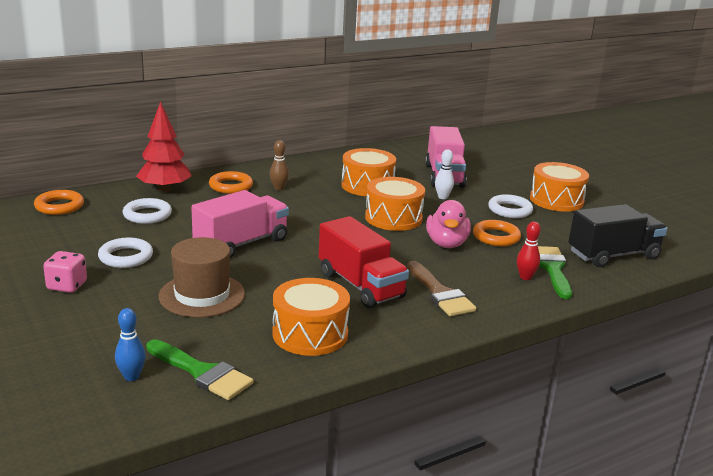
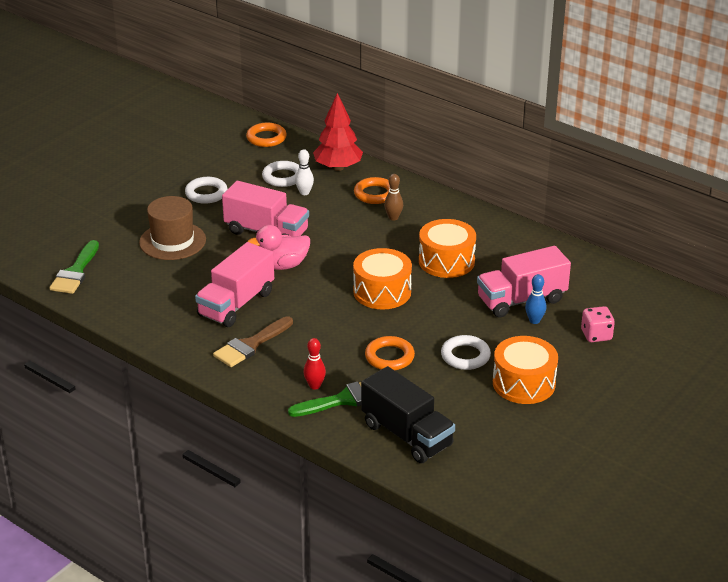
camera: 70 degrees right, 10 degrees up
pink dice [43,251,87,293] -> pink dice moved to [581,306,615,342]
blue bowling pin [115,308,146,381] -> blue bowling pin moved to [525,274,546,324]
orange drum [273,278,350,356] -> none
red truck [319,216,409,308] -> pink truck [195,242,274,327]
pink duck [426,200,471,248] -> pink duck moved to [247,225,310,270]
white bowling pin [435,149,454,199] -> white bowling pin moved to [295,149,314,195]

